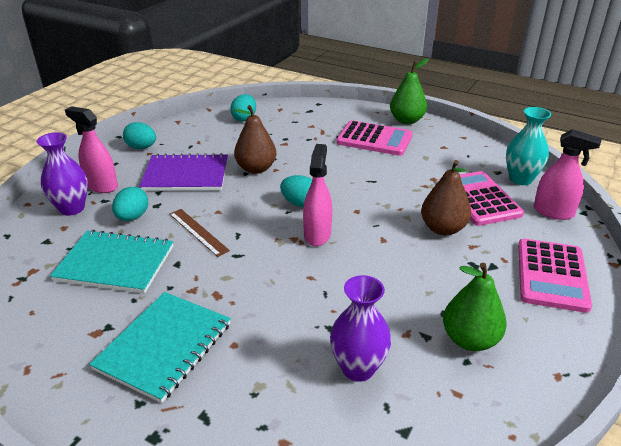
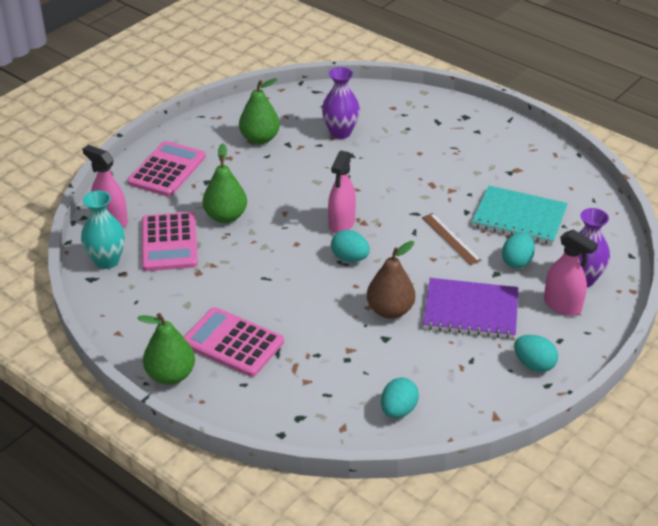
camera: 170 degrees left, 5 degrees up
turquoise notebook [89,292,231,403] -> none
brown pear [421,160,471,235] -> green pear [203,143,247,223]

